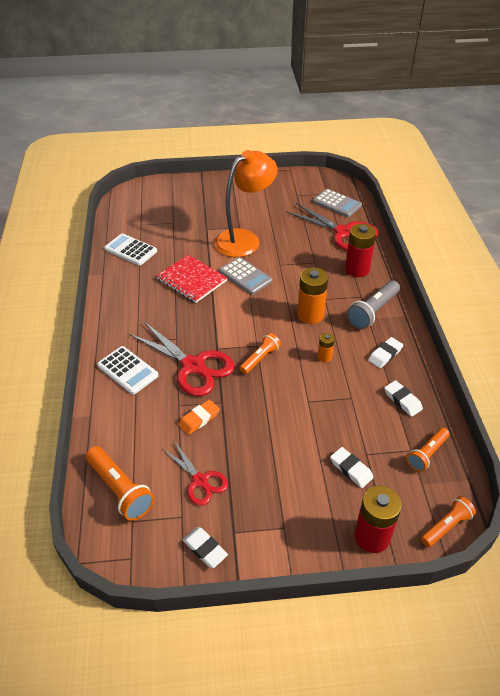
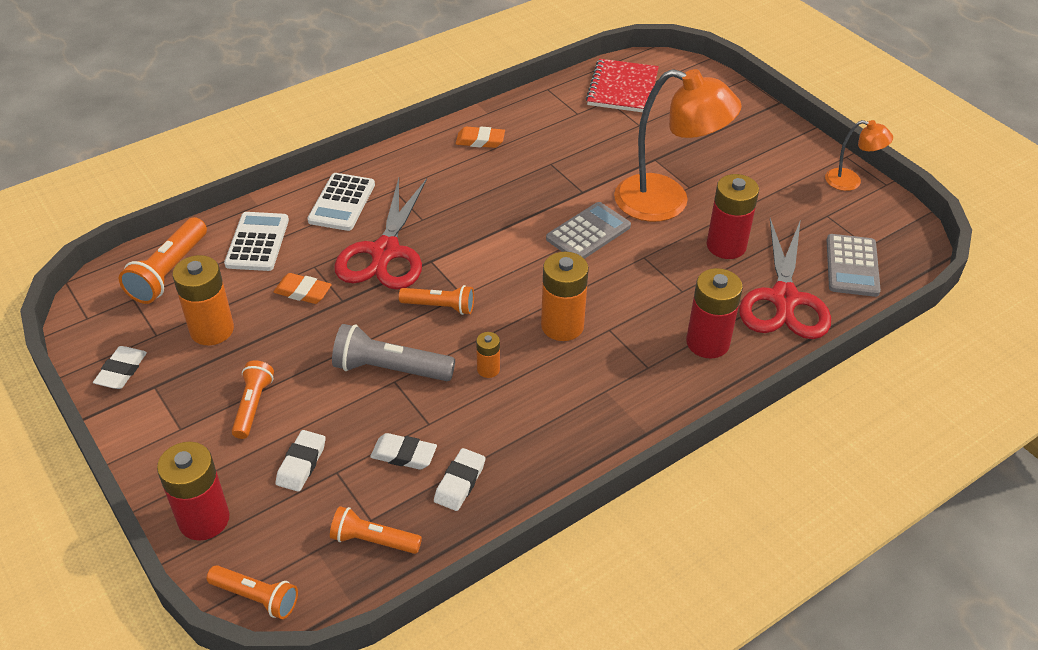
camera: 60 degrees right, 0 degrees up
white calculator [104,233,157,266] -> white calculator moved to [224,212,289,271]
red notebook [157,255,227,303] -> red notebook moved to [586,59,659,112]
red scissors [163,441,228,506] -> orange battery [172,255,234,345]
grey calculator [219,257,272,295] -> grey calculator turned 150 degrees counterclockwise [546,202,631,259]
grey flashlight [347,280,400,329] -> grey flashlight moved to [332,324,455,381]
white eraser [368,337,403,368] -> white eraser moved to [370,433,437,470]
none -> orange flashlight [232,361,274,439]
none -> orange eraser [456,127,505,148]
none -> red battery [707,174,759,259]
none -> orange lamp [825,120,893,191]

